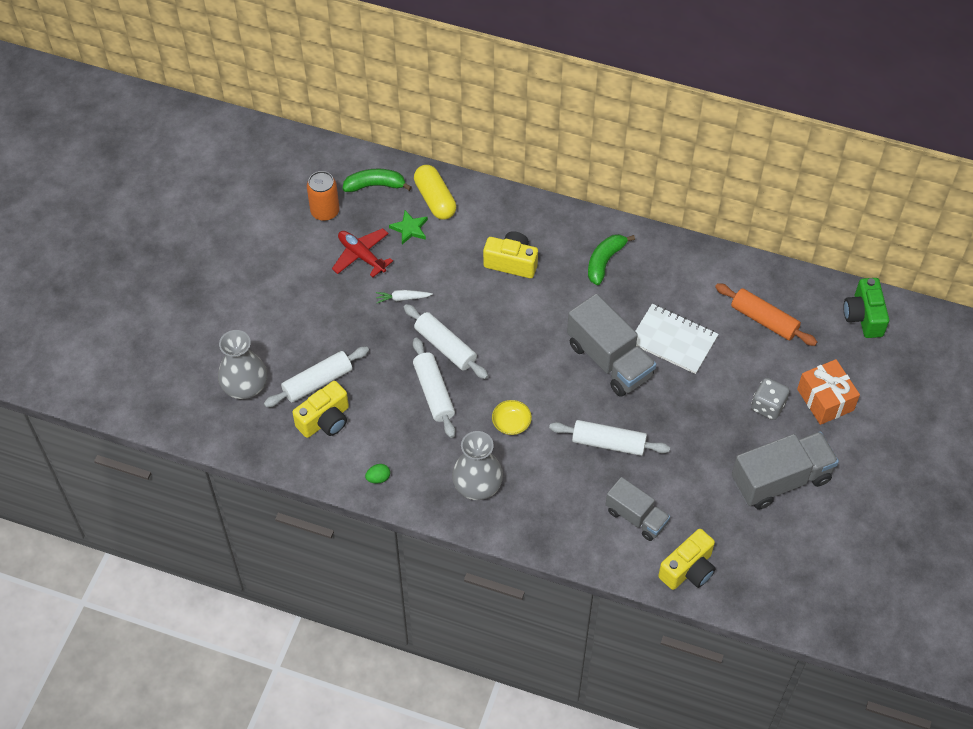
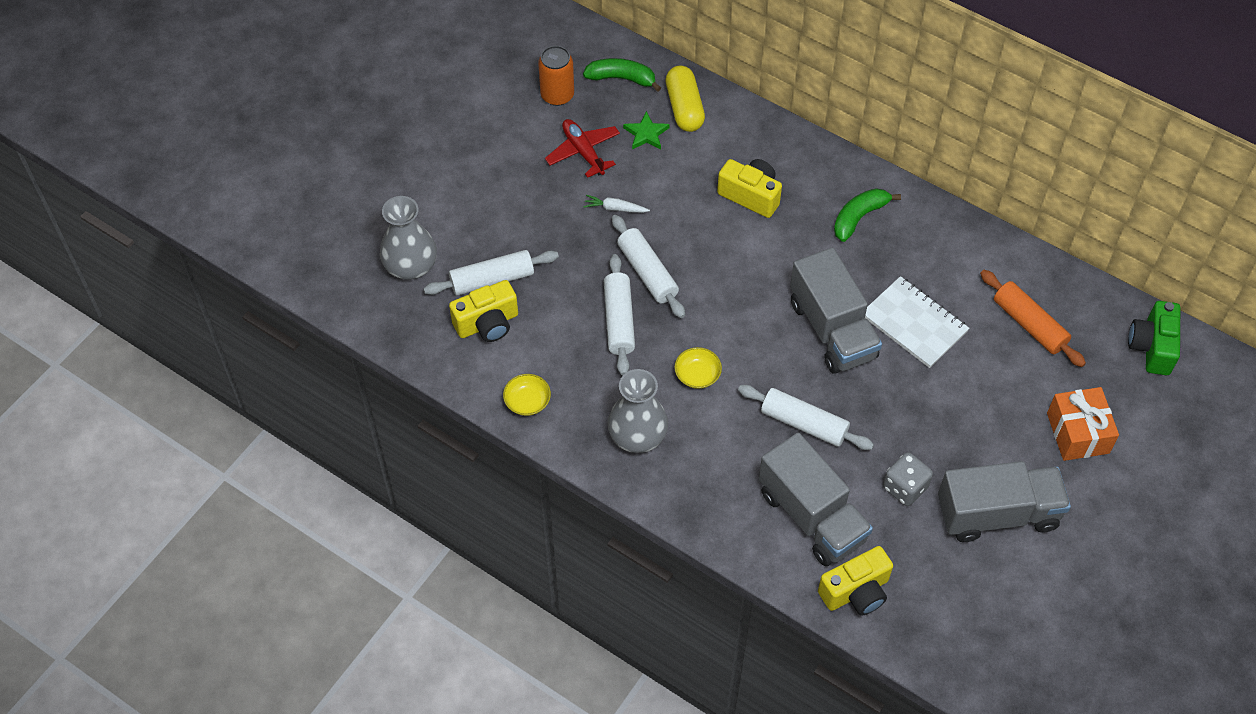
camera: 15 degrees right, 0 degrees up
green egg [365,464,390,484] -> yellow bowl [503,374,551,416]
grey truck [606,477,670,541] -> grey truck [759,433,873,566], size x1.60
grey dice [751,378,790,420] -> grey dice moved to [883,452,933,506]

